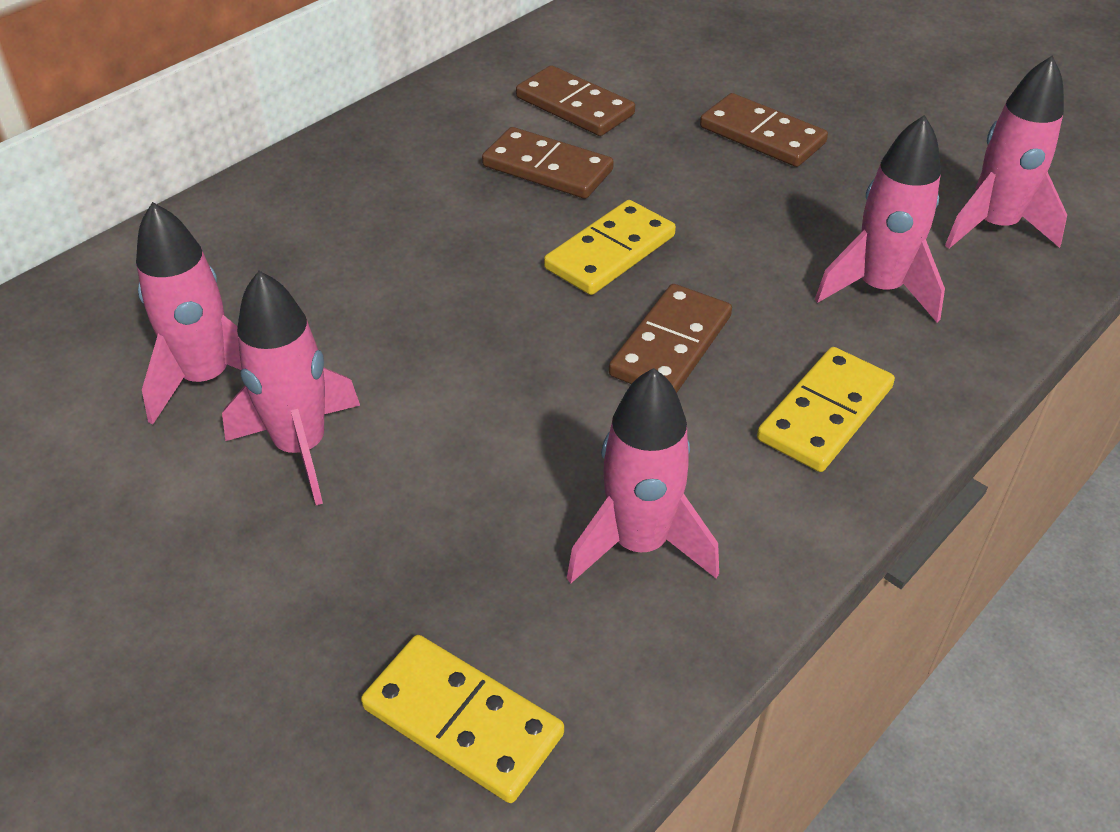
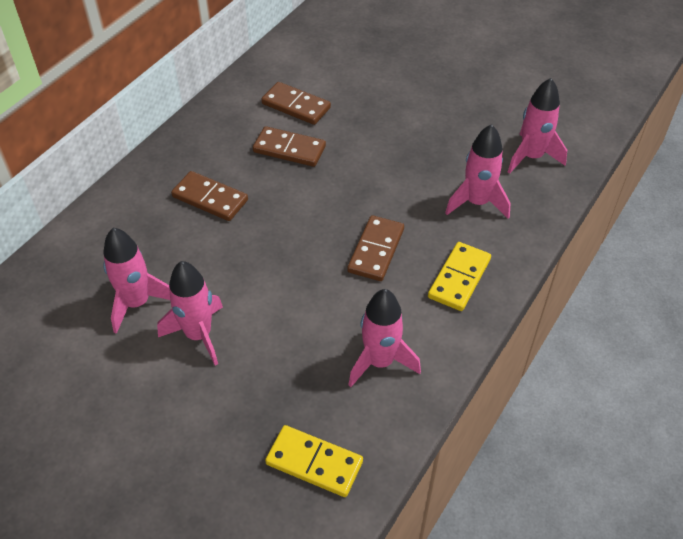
camera: 10 degrees left, 5 degrees up
yellow domino [544,200,676,295] -> none
brown domino [700,93,828,167] -> brown domino moved to [171,171,248,221]

